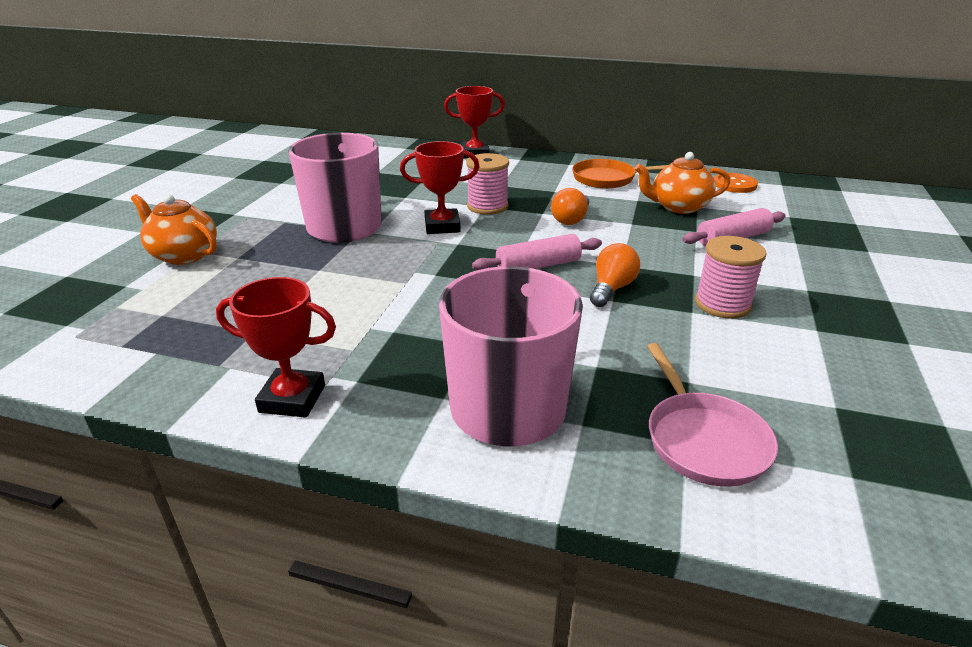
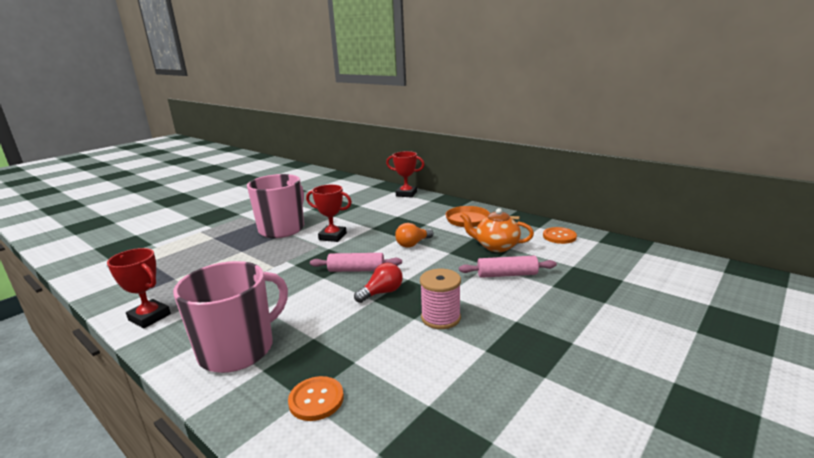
camera: 25 degrees right, 10 degrees down
orange teapot [131,194,217,265] -> none
pink spool [466,153,509,215] -> none
orange light bulb [590,243,640,307] -> red light bulb [354,263,403,303]
pink pan [647,343,778,487] -> orange button [288,376,344,421]

